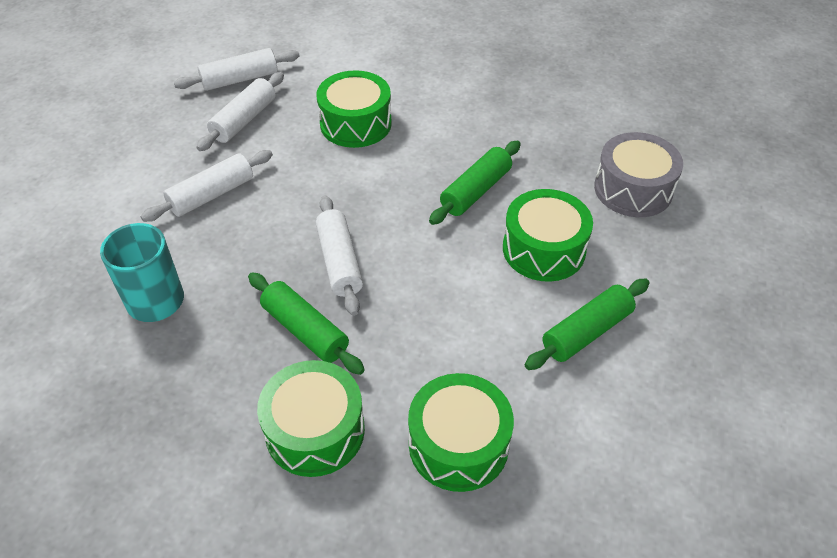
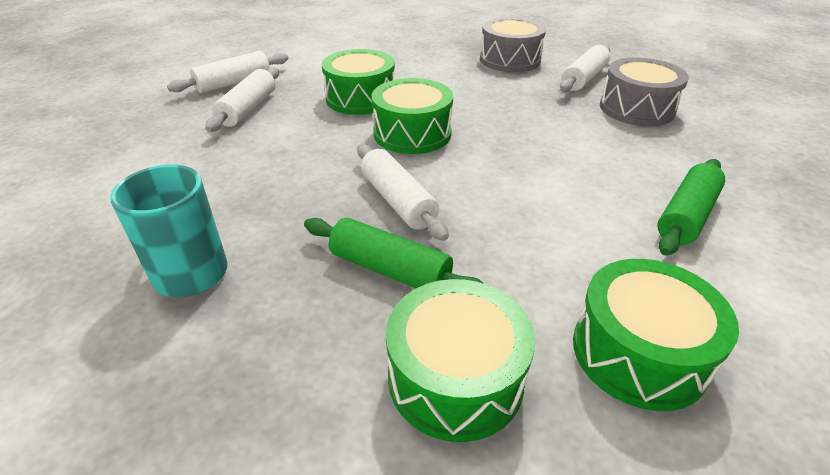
camera: 15 degrees left, 10 degrees down
white rolling pin [141,150,273,222] -> white rolling pin moved to [560,45,610,92]
green rolling pin [429,140,521,225] -> none
green drum [503,189,593,282] -> green drum moved to [371,78,453,154]
none -> grey drum [480,17,546,72]

